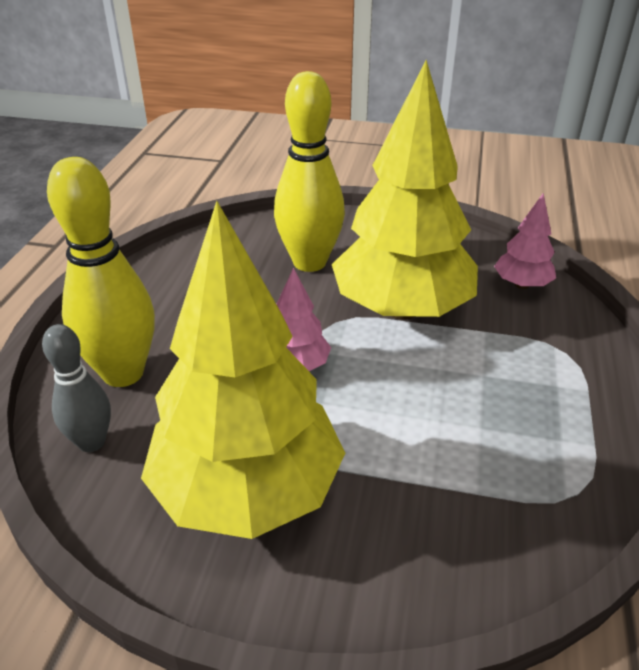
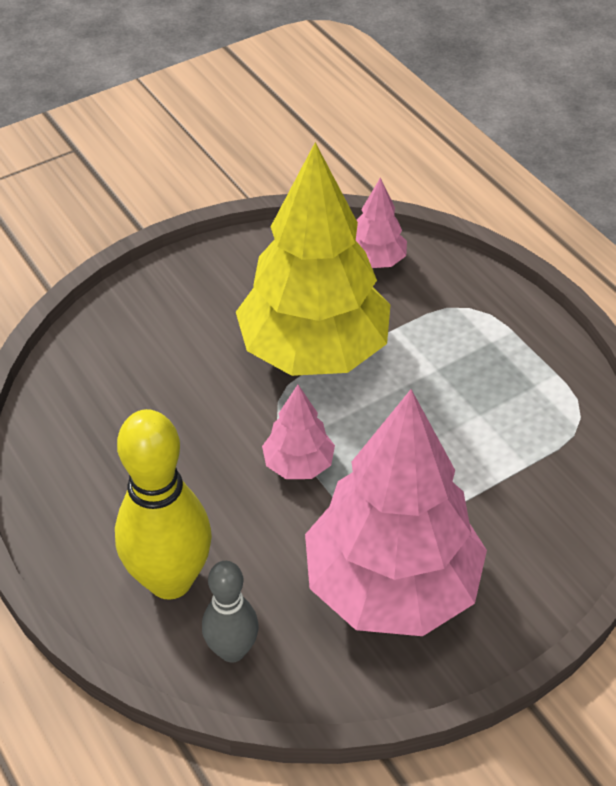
camera: 45 degrees left, 10 degrees up
yellow tree [141,201,345,539] -> pink tree [305,389,487,636]
yellow bowling pin [274,71,345,272] -> none

